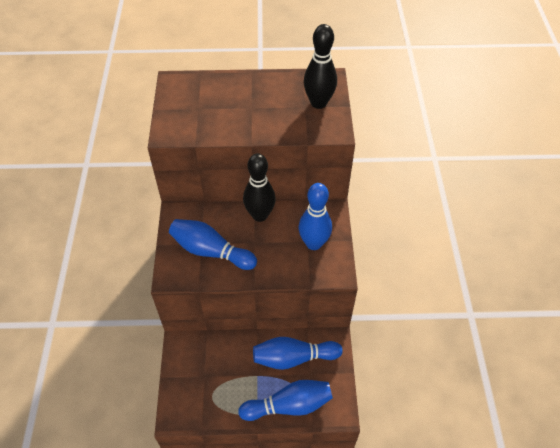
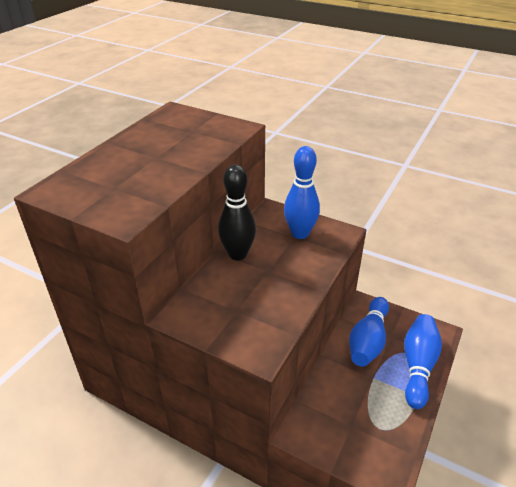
camera: 60 degrees left, 15 degrees down
blue bowling pin [169,219,257,270] -> none
black bowling pin [303,24,337,109] -> none

